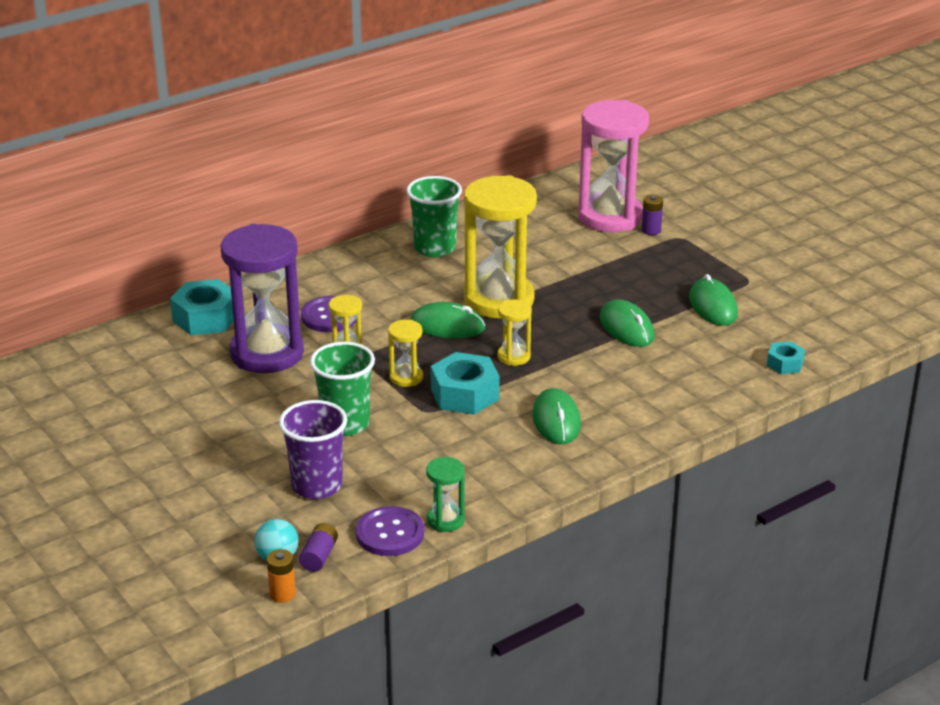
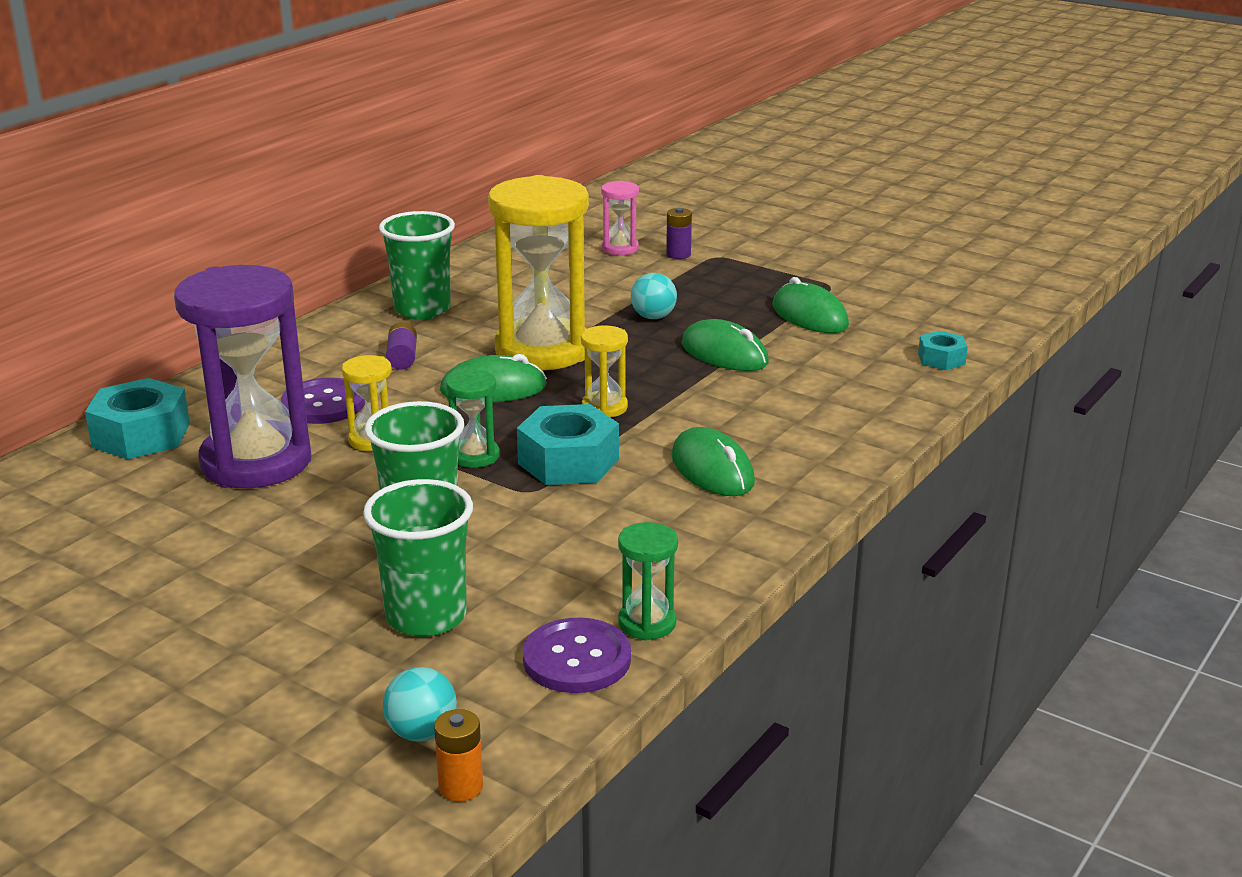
camera: 20 degrees left, 5 degrees down
purple cup [279,400,347,499] -> green cup [363,479,473,637]
purple battery [299,523,338,572] -> purple battery moved to [386,322,417,370]
yellow hourglass [388,320,423,387] -> green hourglass [446,369,499,468]
pink hourglass [578,100,649,232] -> pink hourglass [601,181,639,255], size x0.45
none -> turquoise ball [631,273,677,319]

